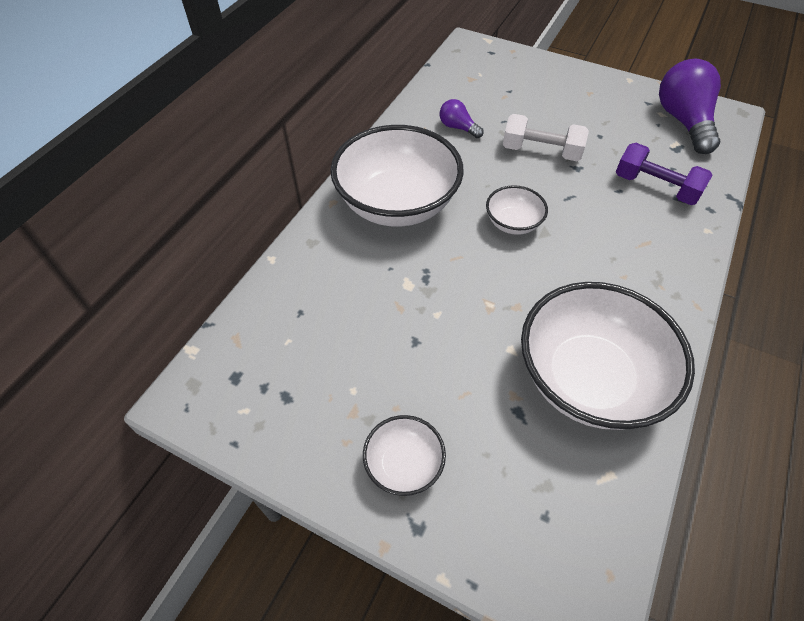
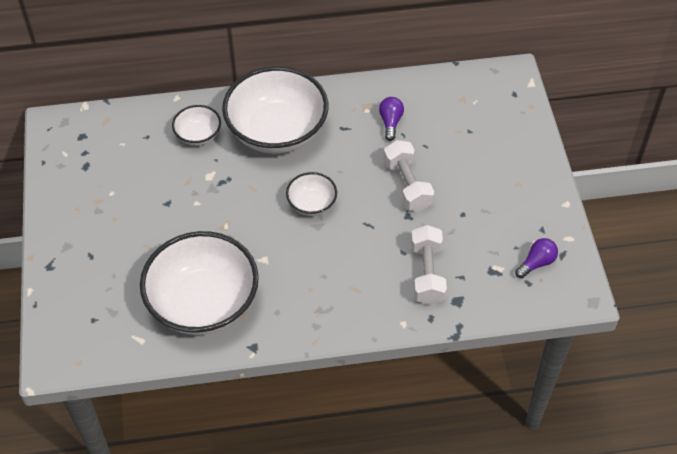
camera: 55 degrees right, 0 degrees up
white bowl [363,415,446,496] -> white bowl moved to [172,105,221,146]
purple dumbbell [616,143,712,205] -> white dumbbell [411,225,447,305]
purple light bulb [659,59,721,154] -> purple light bulb [515,238,558,278], size x0.49

